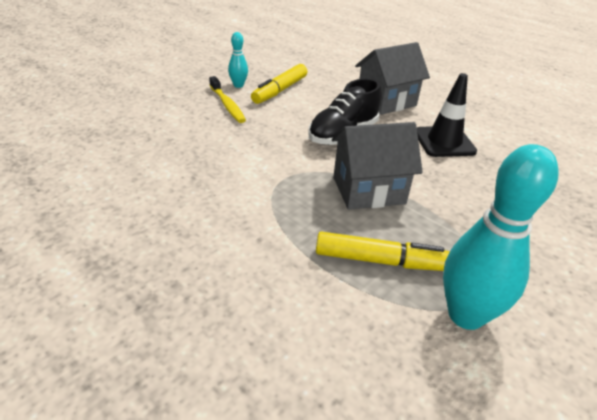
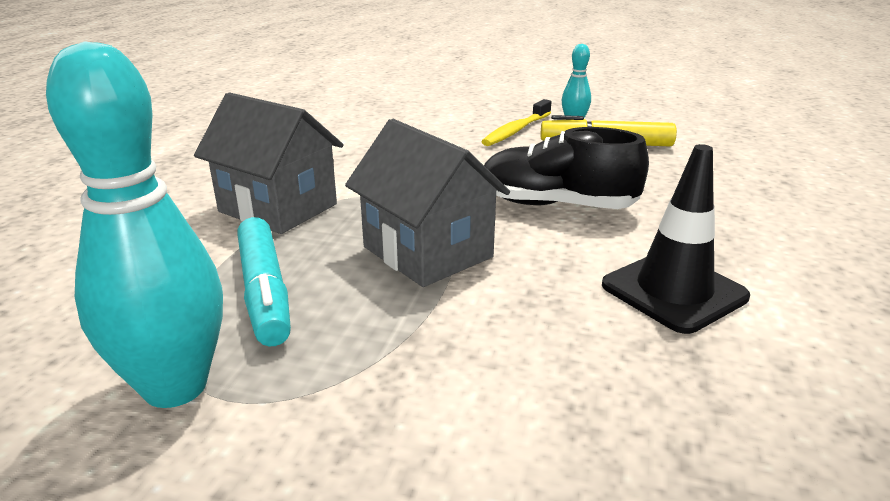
camera: 65 degrees right, 10 degrees down
yellow marker [316,231,449,271] -> turquoise marker [237,217,291,346]
grey house [355,42,430,115] -> grey house moved to [194,92,344,234]

